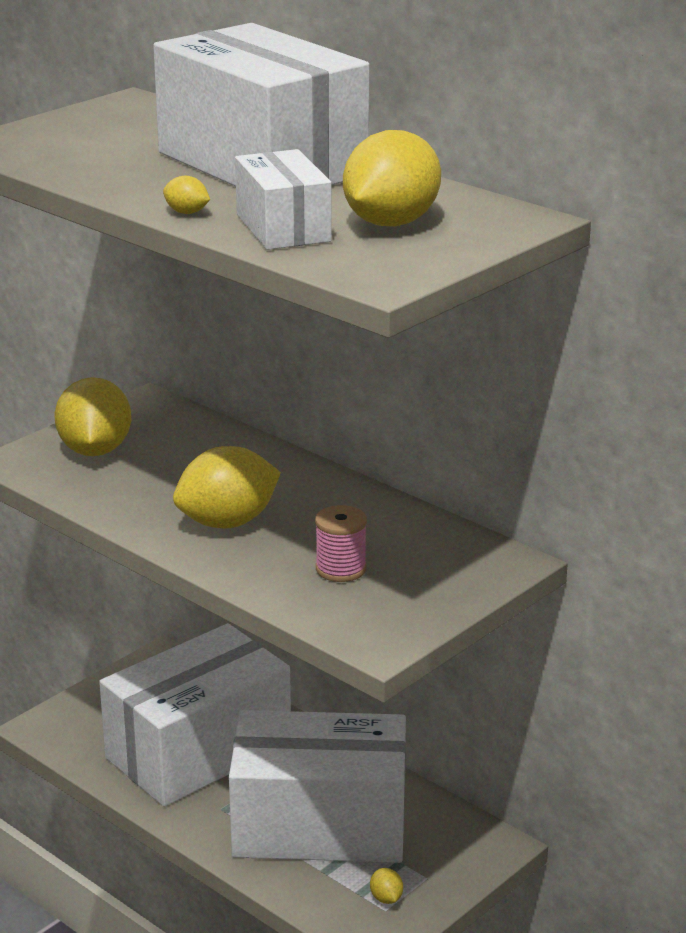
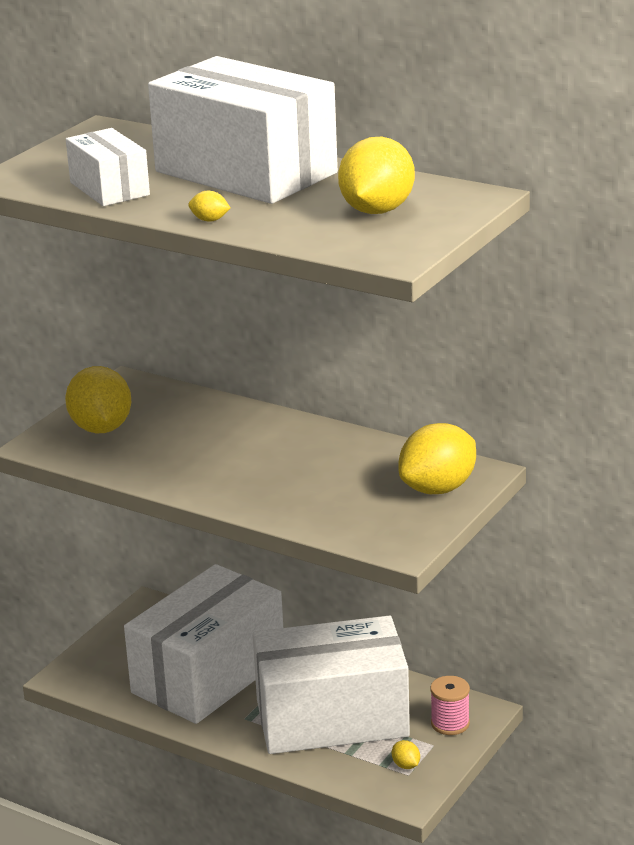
camera: 10 degrees left, 0 degrees up
yellow lemon [173,446,281,528] -> yellow lemon moved to [399,423,476,494]
white box [235,149,332,250] -> white box moved to [66,128,150,206]
pink spool [315,505,367,582] -> pink spool moved to [430,676,470,735]

